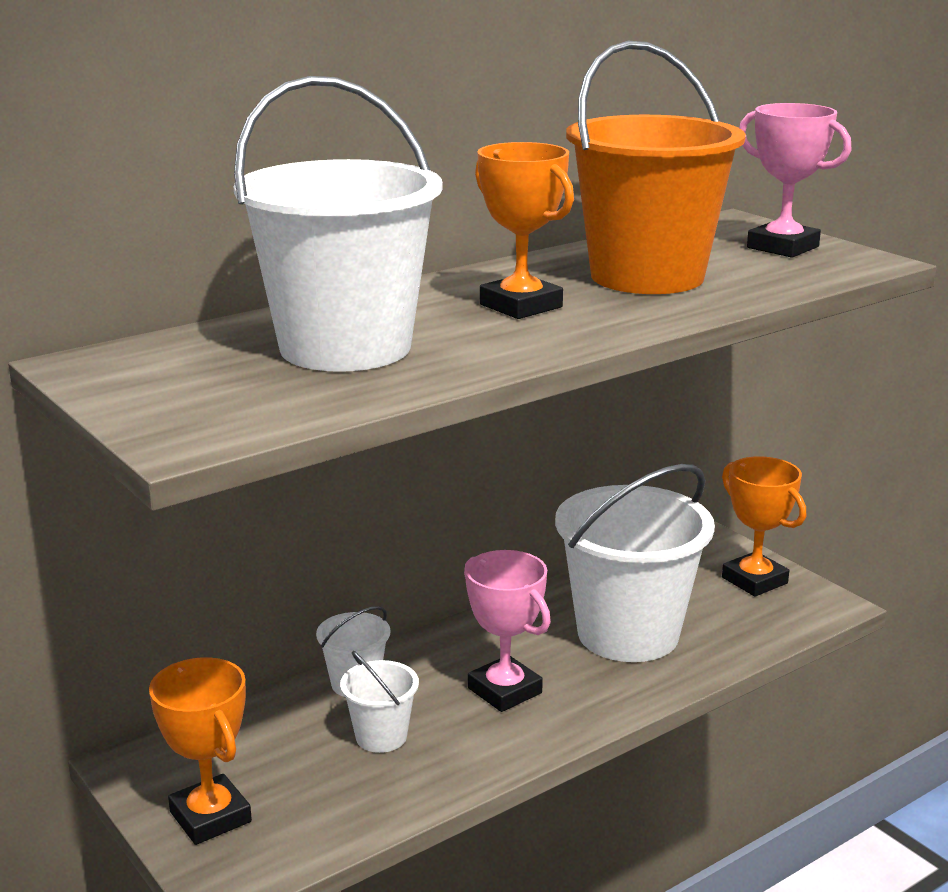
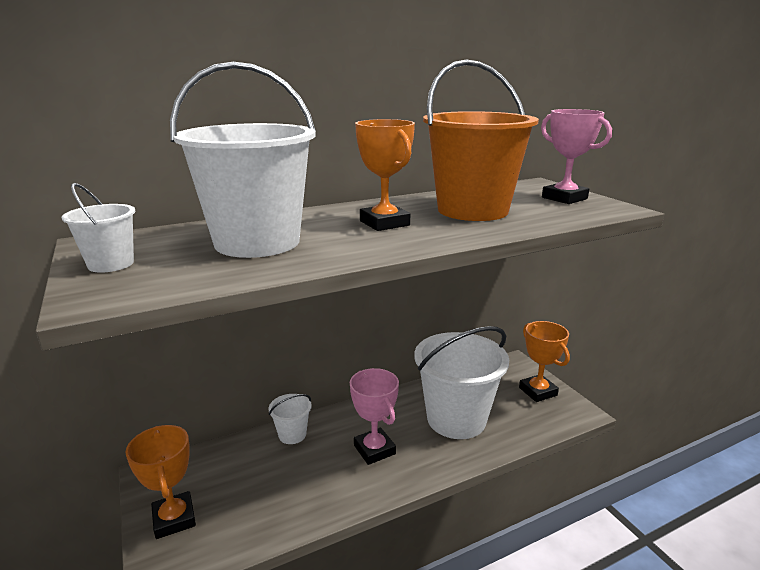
camera: 10 degrees right, 0 degrees up
white bucket [340,651,419,753] -> white bucket moved to [62,183,135,273]

